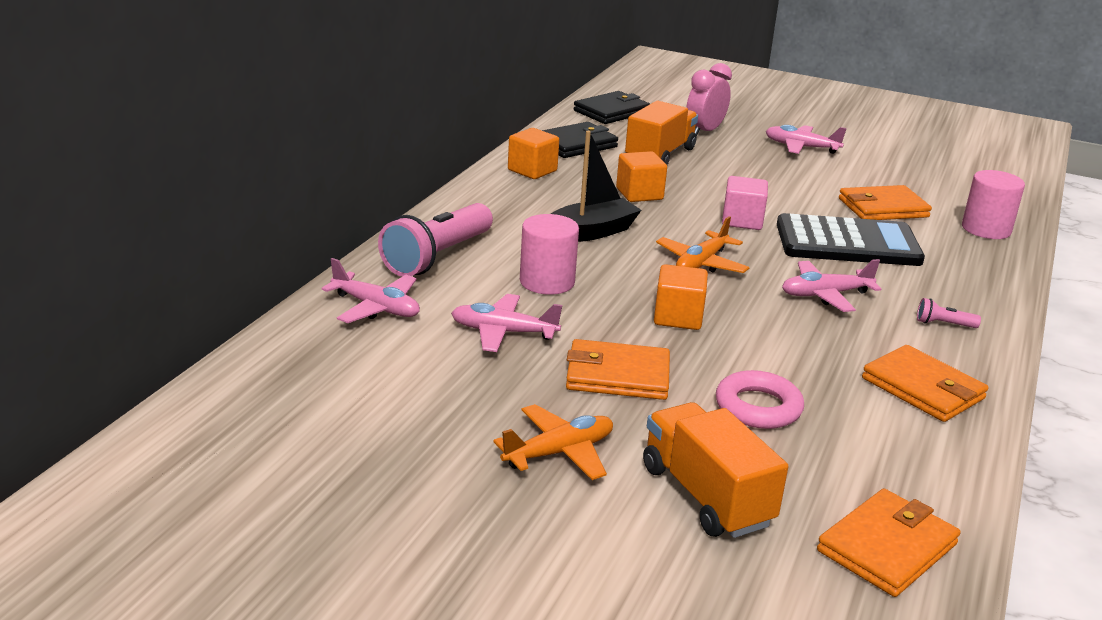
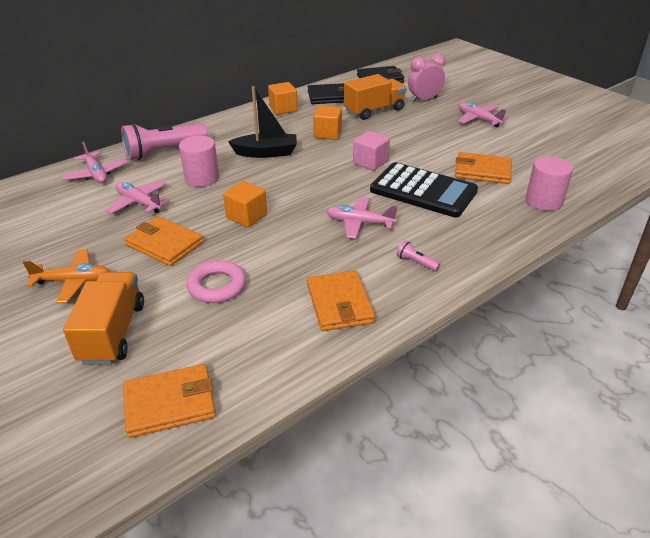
camera: 30 degrees right, 10 degrees up
orange plane [656,216,750,273] -> none

